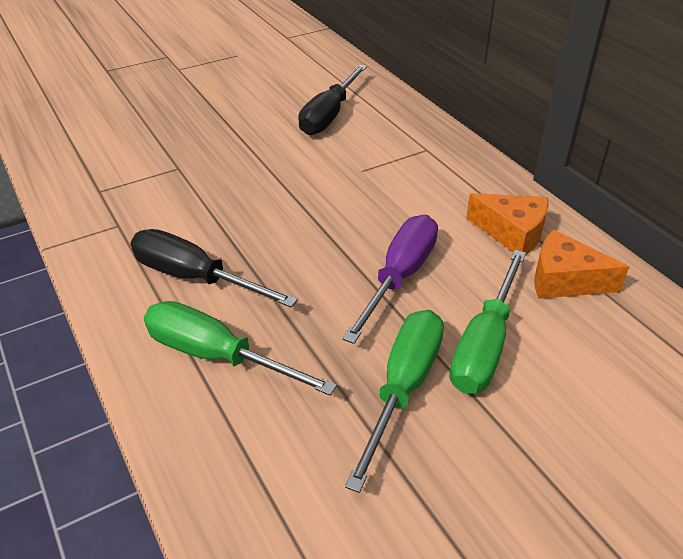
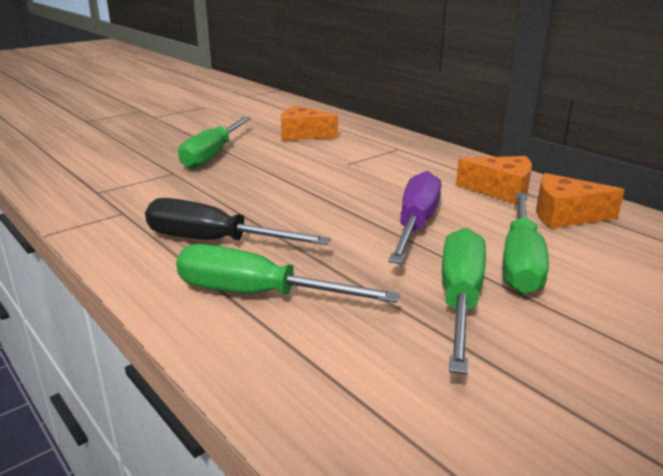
camera: 10 degrees left, 15 degrees down
black screwdriver [298,64,367,135] -> orange cheese [281,105,338,141]
none -> green screwdriver [178,117,251,169]

